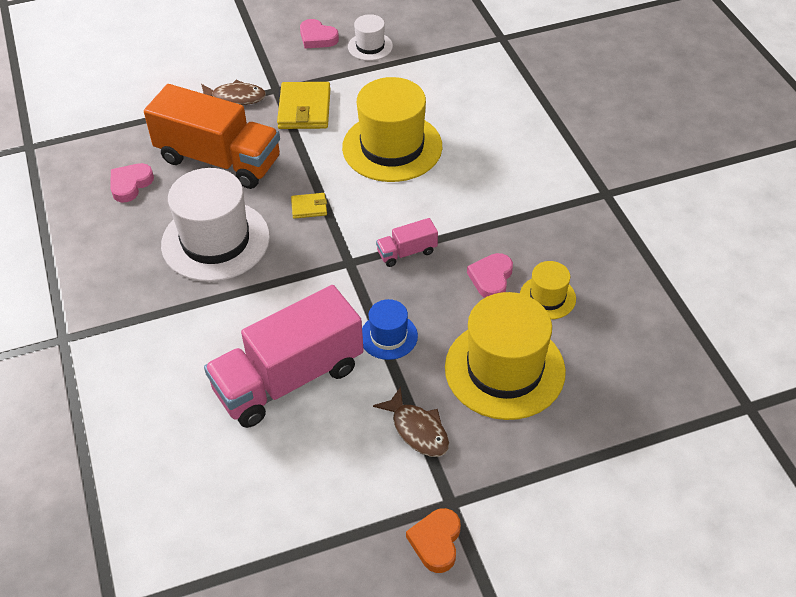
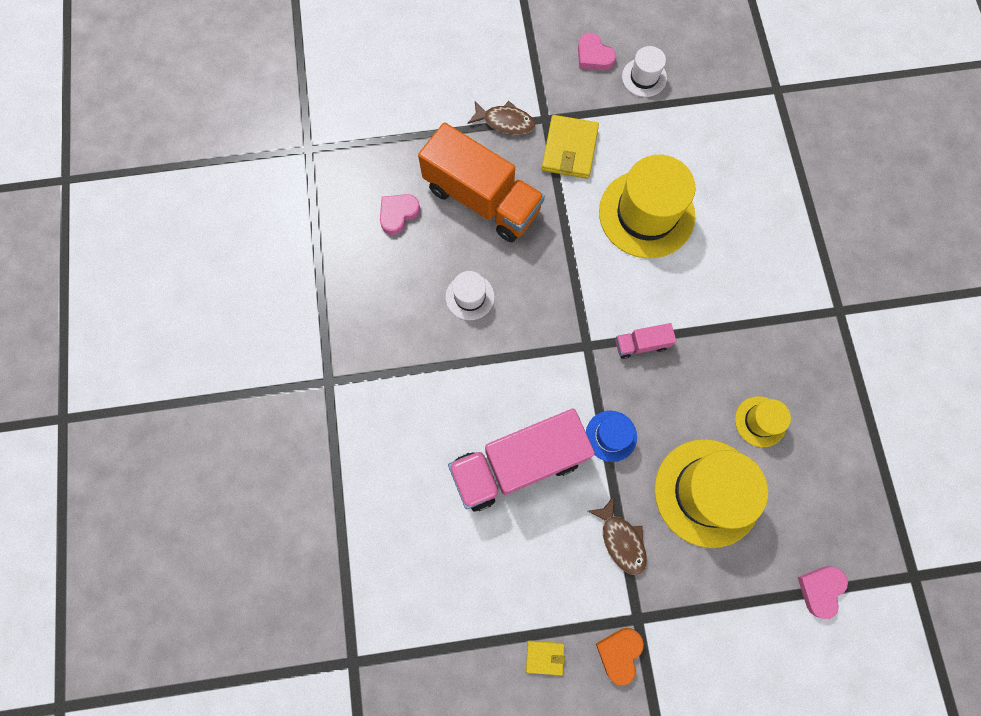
camera: 10 degrees right, 25 degrees up
white hat [161,168,270,282] -> white hat [445,271,495,320], size x0.49
yellow wallet [291,193,327,219] -> yellow wallet moved to [526,641,565,675]
pink heart [467,253,513,298] -> pink heart moved to [798,566,848,619]

